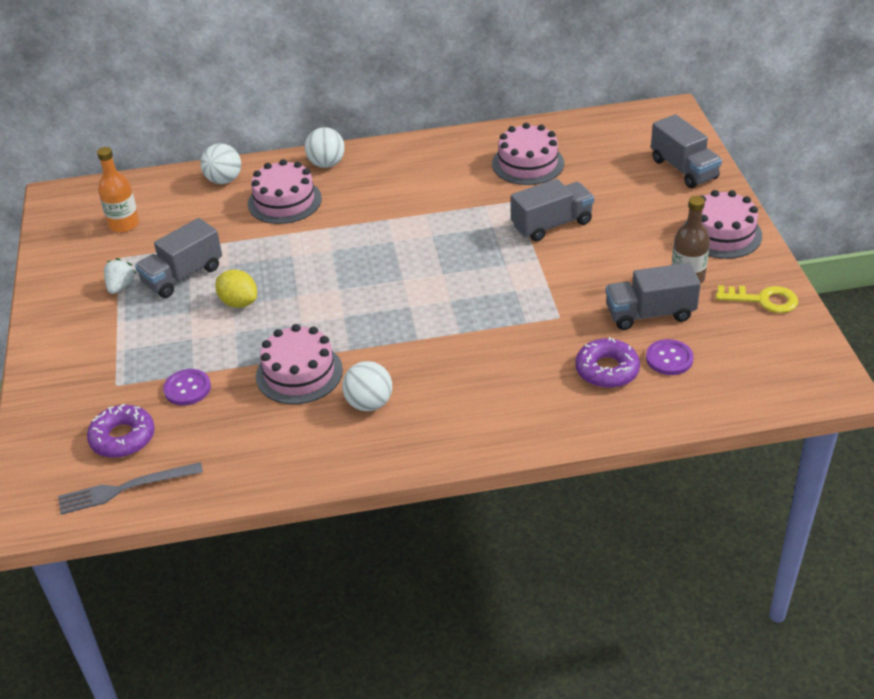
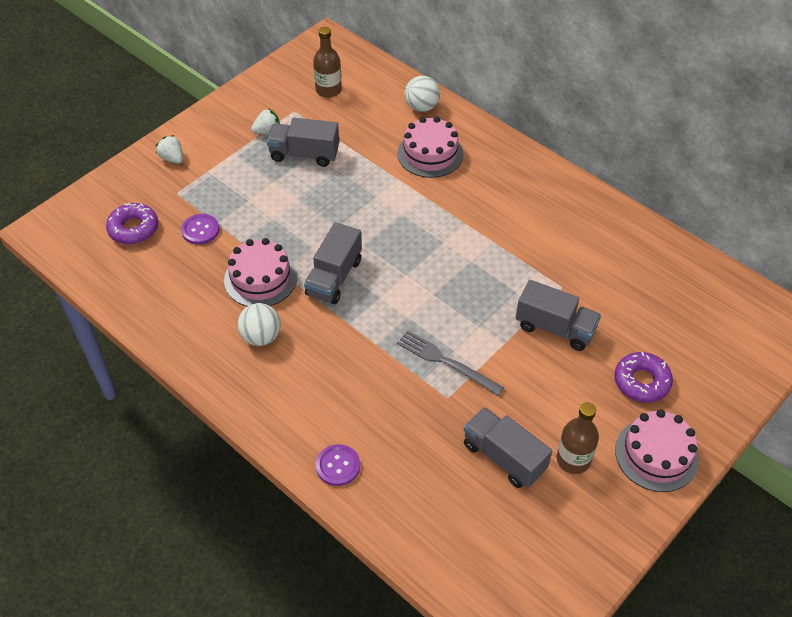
camera: 50 degrees right, 10 degrees up
grey fork [58,462,203,515] -> grey fork moved to [397,330,504,396]
orange bottle [97,147,139,233] -> brown bottle [313,27,342,98]
yellow lemon [215,269,257,308] -> none
white ball [305,127,345,168] -> none
pink cake [492,123,564,185] -> none
purple donut [575,337,640,388] -> purple donut moved to [614,352,673,403]
purple button [646,339,694,375] -> purple button moved to [316,444,360,486]
grey truck [651,114,722,188] -> grey truck moved to [304,222,362,304]
yellow key [716,285,798,313] -> none
none -> white strawberry [156,135,183,164]

